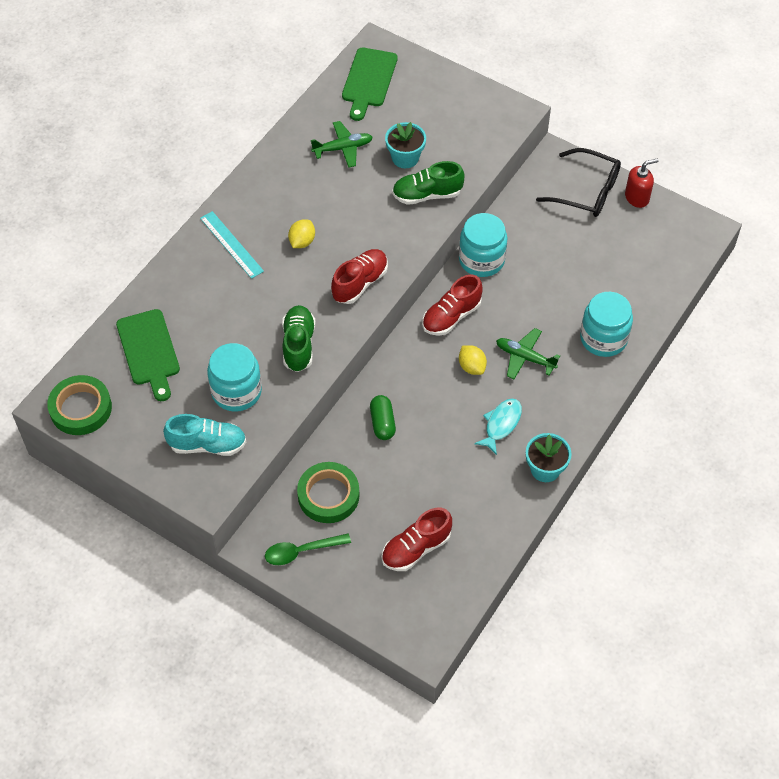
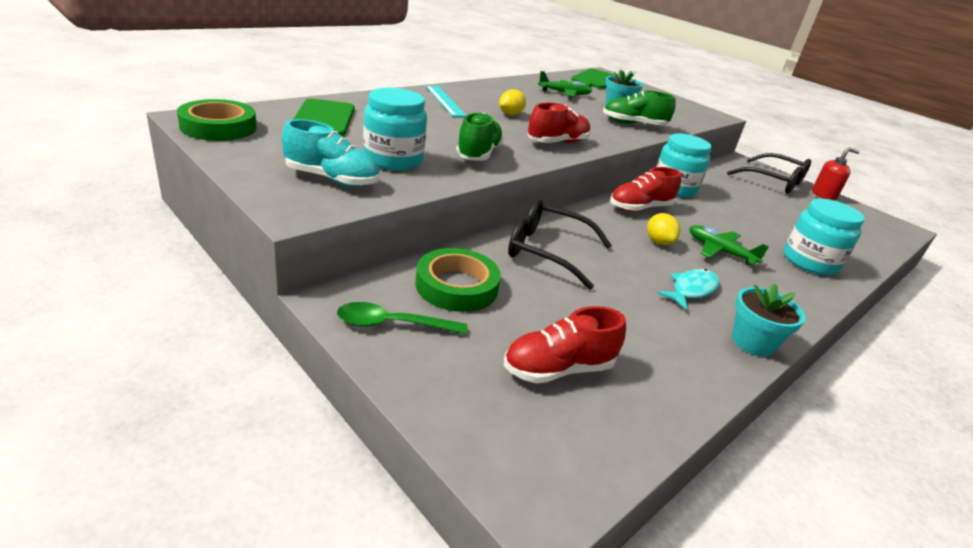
camera: 10 degrees right, 25 degrees down
green capsule [370,395,396,440] -> black glasses [508,199,612,290]

